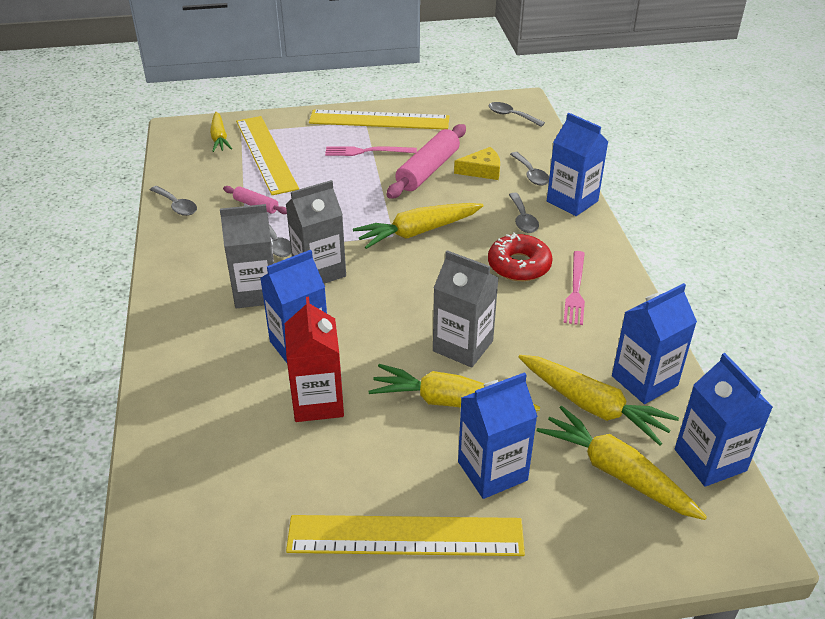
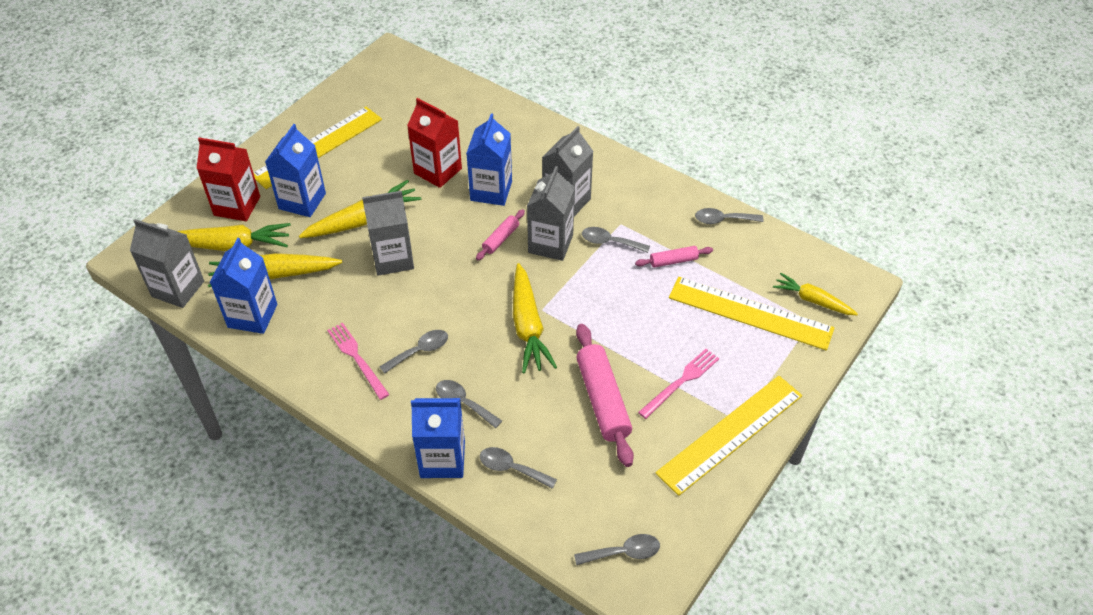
camera: 135 degrees right, 10 degrees up
yellow carrot [353,203,483,249] -> yellow carrot turned 150 degrees clockwise [513,263,557,373]
yellow cheese [454,147,500,180] -> none
red donut [488,232,553,281] -> grey spoon [379,330,448,374]
blue carton [675,353,773,487] -> grey carton [130,219,204,308]
none -> red carton [196,137,260,221]
none -> pink rolling pin [476,210,525,261]

